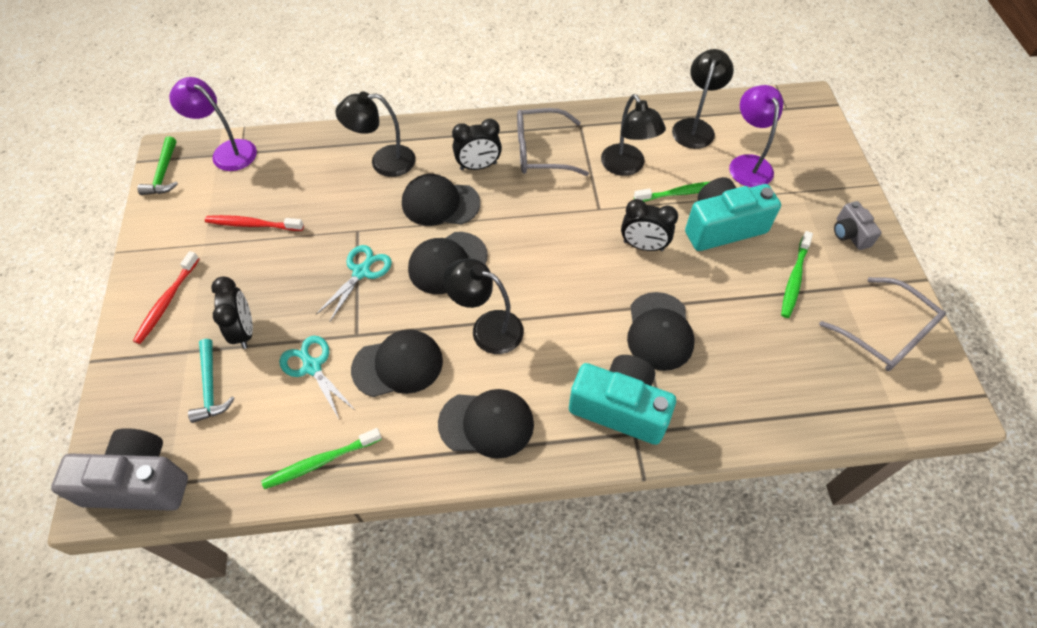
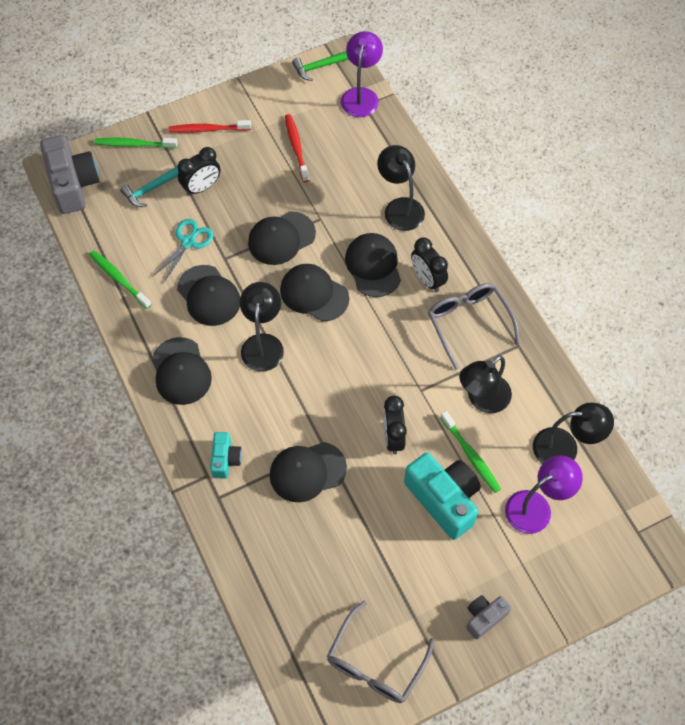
camera: 70 degrees right, 5 degrees up
turquoise scissors [316,245,392,321] -> black cap [248,211,316,265]
turquoise camera [569,355,676,445] -> turquoise camera [210,432,242,479], size x0.53
green toothbrush [781,231,813,318] -> green toothbrush moved to [94,138,178,148]

